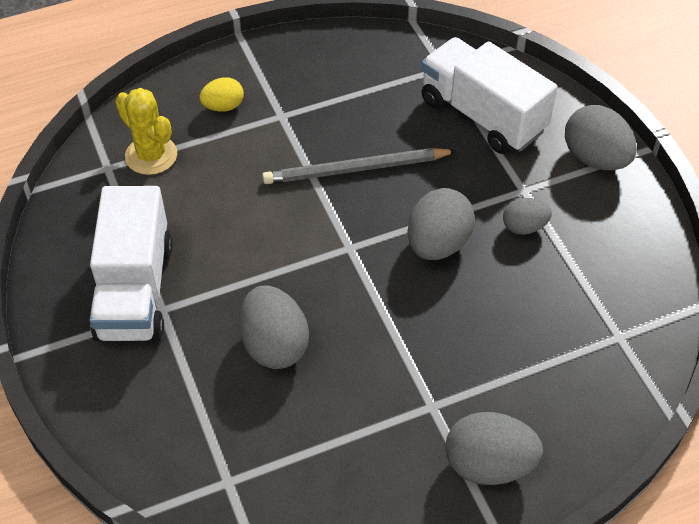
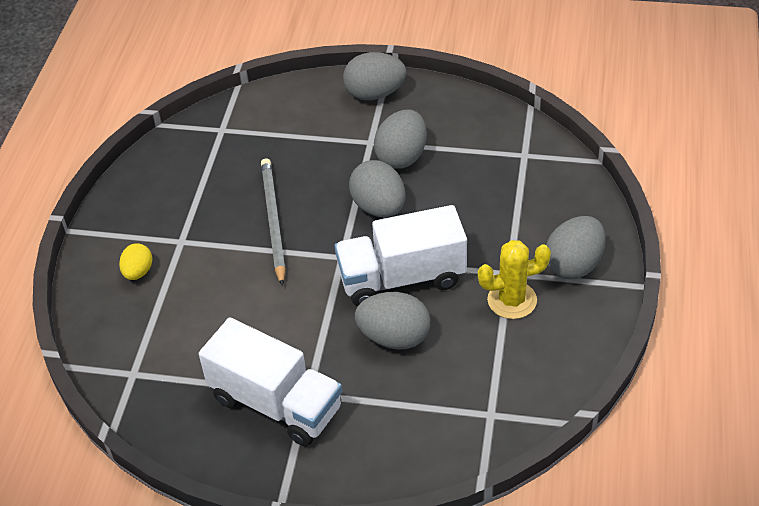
camera: 55 degrees left, 5 degrees down
yellow cactus [115,88,177,175] -> yellow cactus moved to [478,240,551,319]
grey pencil [262,148,457,184] -> grey pencil turned 150 degrees clockwise [261,158,286,286]
white truck [421,37,558,154] -> white truck moved to [335,205,467,306]
grey egg [503,198,552,235] -> grey egg [374,109,427,169], size x1.70

